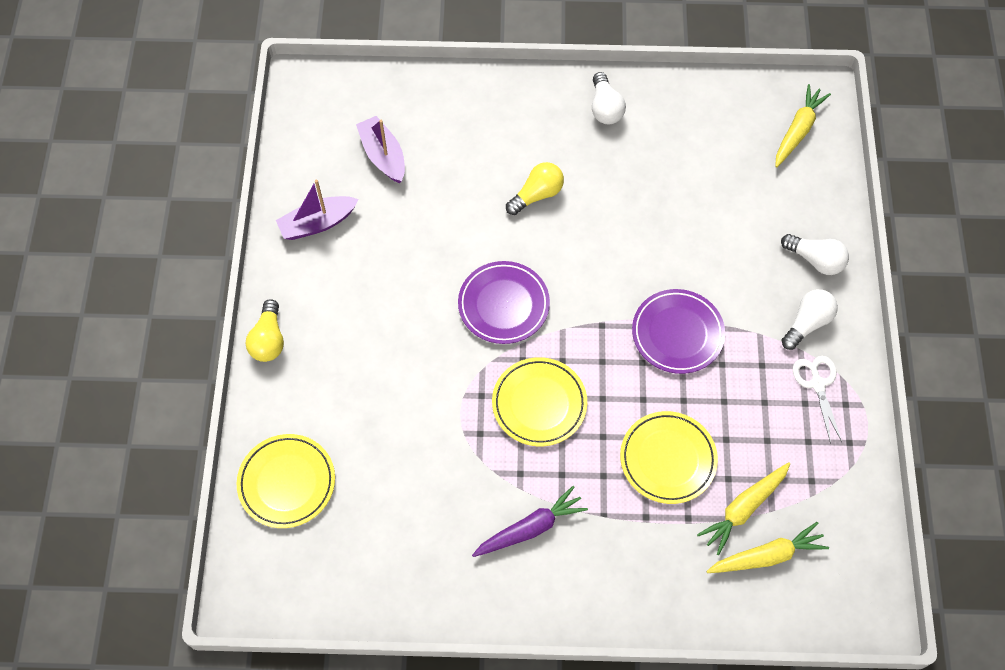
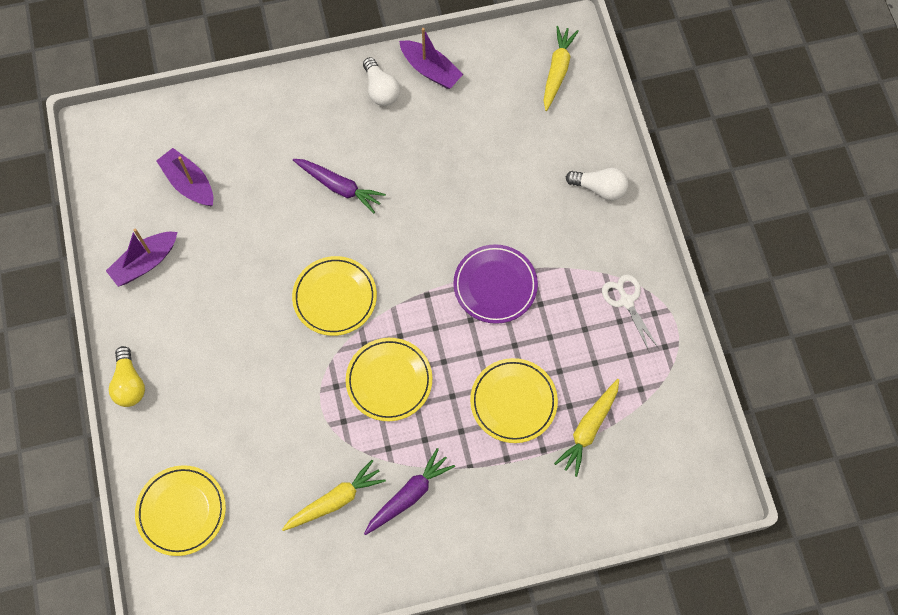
camera: 15 degrees left, 5 degrees up
purple plate [458,261,550,344] -> yellow plate [292,256,377,336]
yellow light bulb [506,162,564,215] -> purple carrot [293,159,386,213]
yellow carrot [706,522,829,573] -> yellow carrot moved to [282,460,386,531]
white light bulb [781,289,838,350] -> none
none -> purple boat [399,28,463,89]

